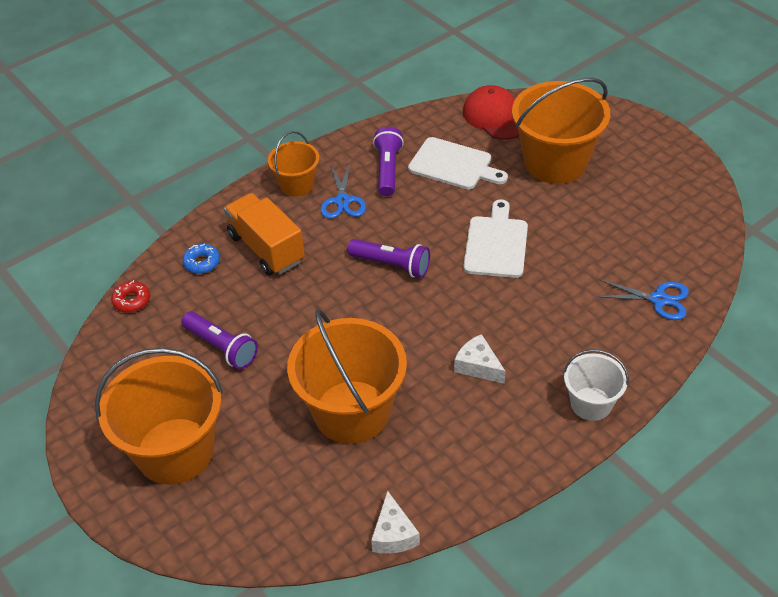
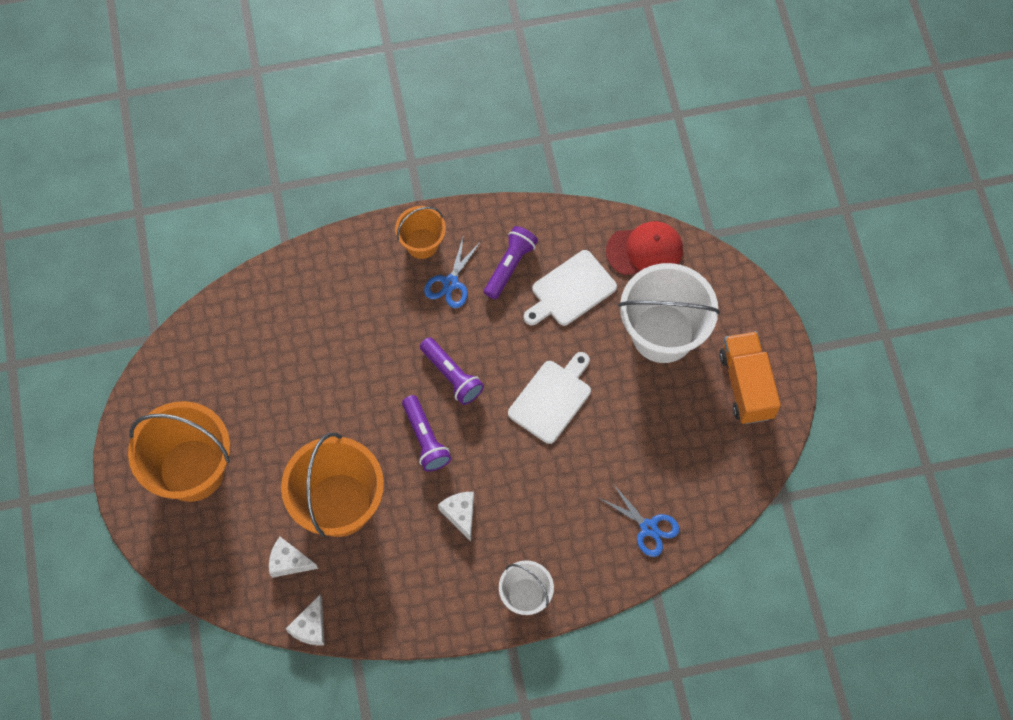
camera: 25 degrees right, 20 degrees up
red donut [111,280,150,313] -> none
purple flashlight [181,311,258,369] -> purple flashlight moved to [402,395,451,472]
blue donut [182,244,220,274] -> none
orange truck [224,193,305,275] -> orange truck moved to [719,331,781,424]
white cutting board [408,137,508,190] -> white cutting board turned 90 degrees clockwise [524,250,617,326]
red cap [463,85,519,140] -> red cap turned 90 degrees clockwise [606,221,683,275]
orange bucket [512,78,610,184] -> white bucket [618,263,720,363]
none -> white cheese [269,537,318,578]

